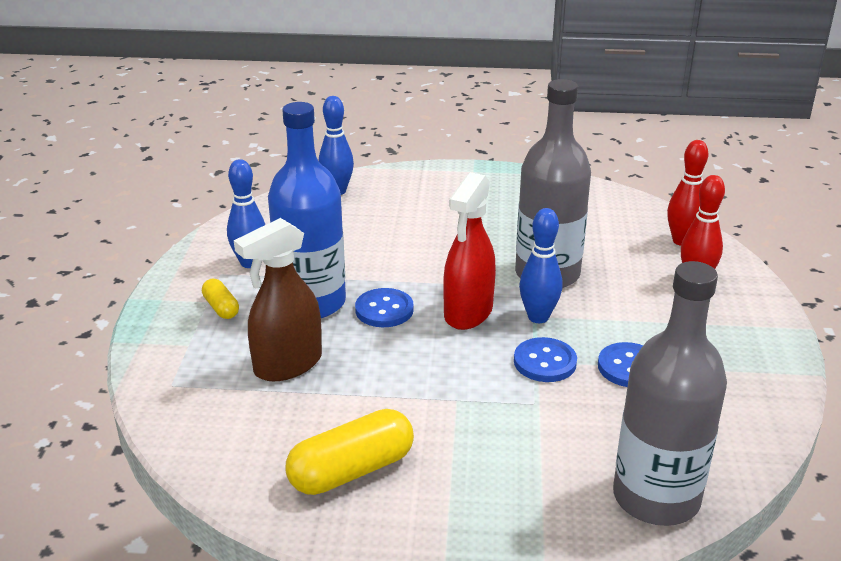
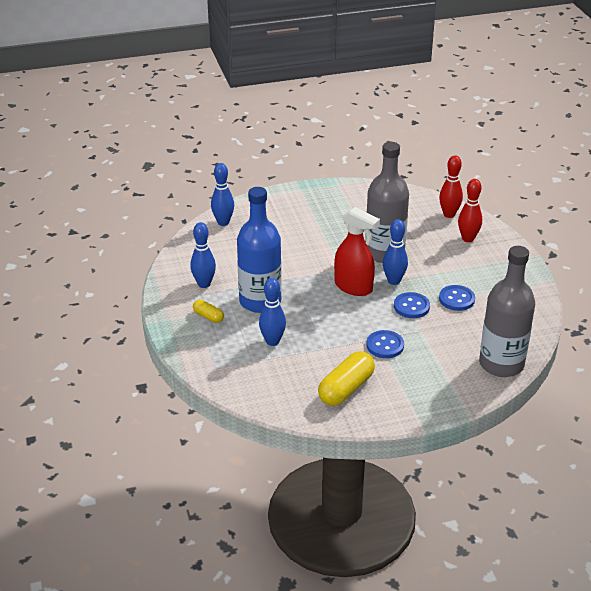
camera: 20 degrees left, 5 degrees up
brown spray bottle [234,218,322,381] -> blue bowling pin [259,278,286,346]
blue button [355,288,414,327] -> blue button moved to [366,330,404,358]
red spray bottle [443,172,496,330] -> red spray bottle turned 60 degrees counterclockwise [334,207,380,296]

